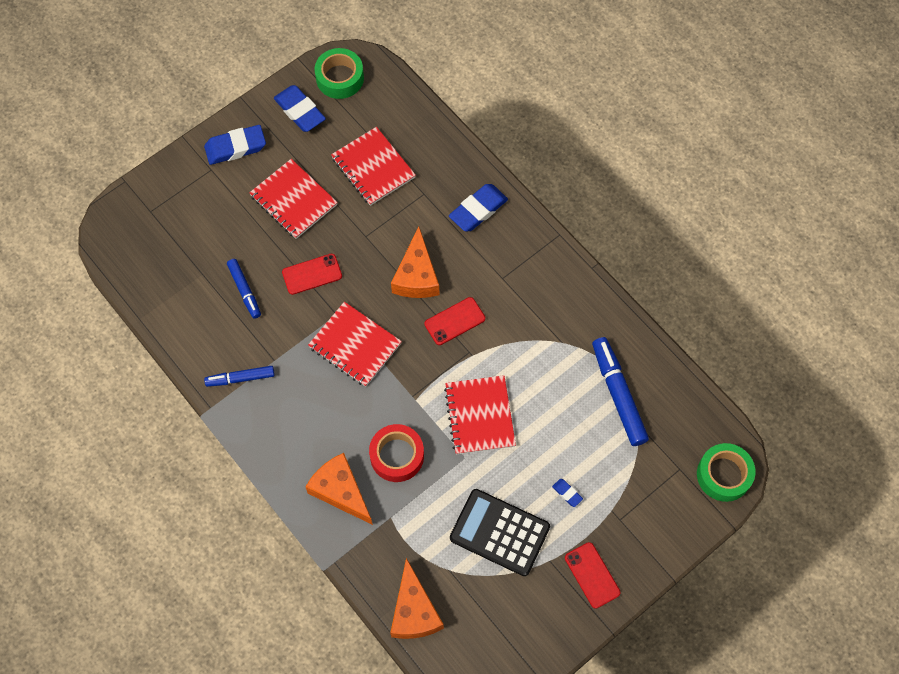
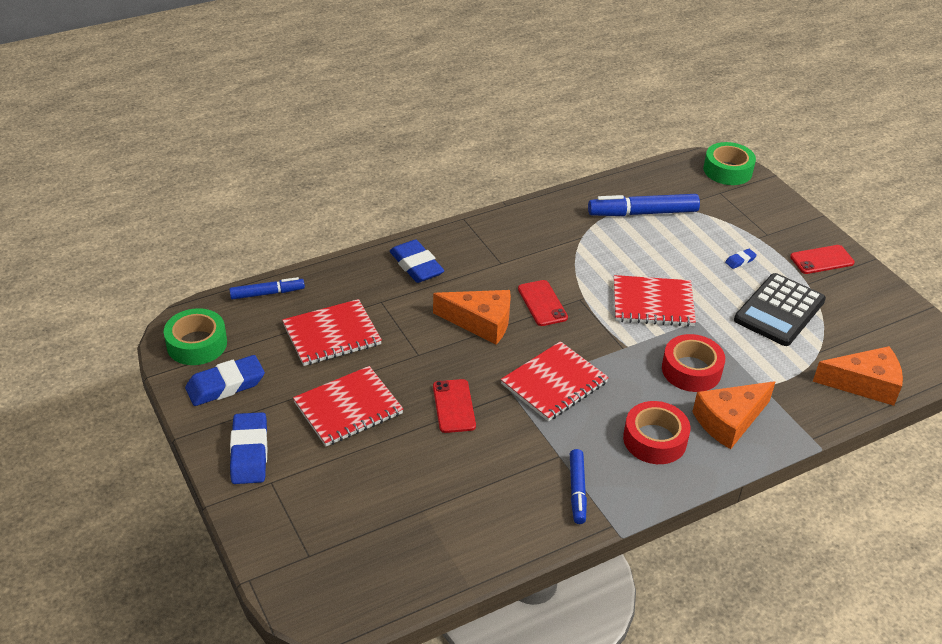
camera: 80 degrees left, 25 degrees down
blue marker [227,259,261,319] -> blue marker moved to [229,277,305,300]
none -> red tape [623,401,690,464]

